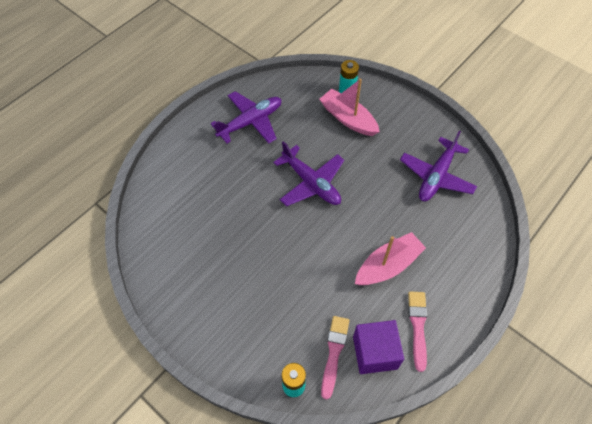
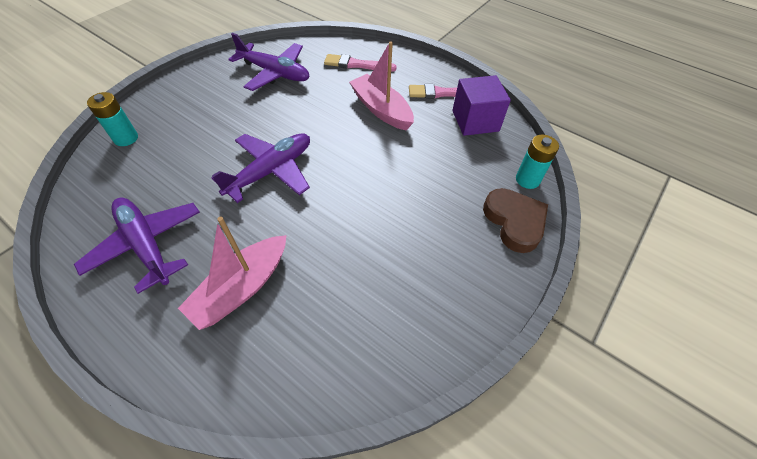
camera: 95 degrees left, 5 degrees down
pink boat [319,79,380,136] -> pink boat moved to [178,217,287,330]
pink brush [321,316,350,399] -> pink brush moved to [324,54,397,72]
none -> brown heart [483,188,548,253]

